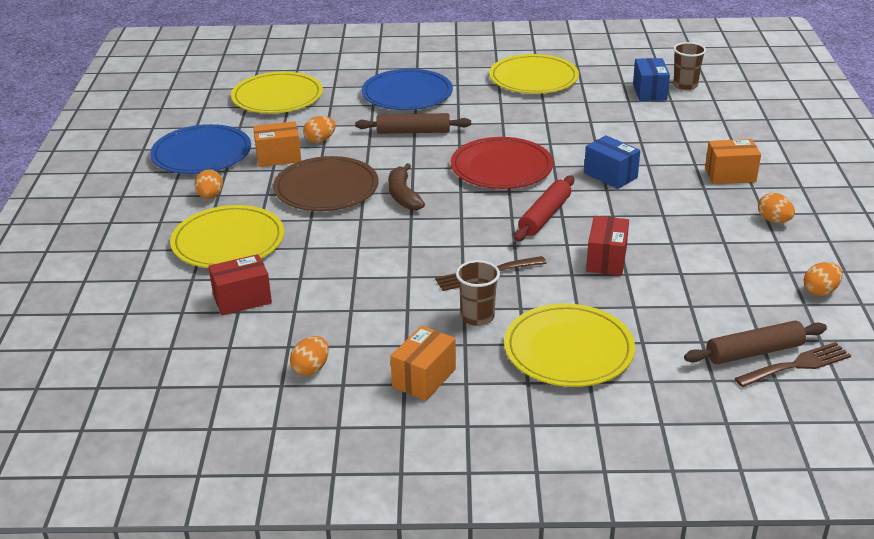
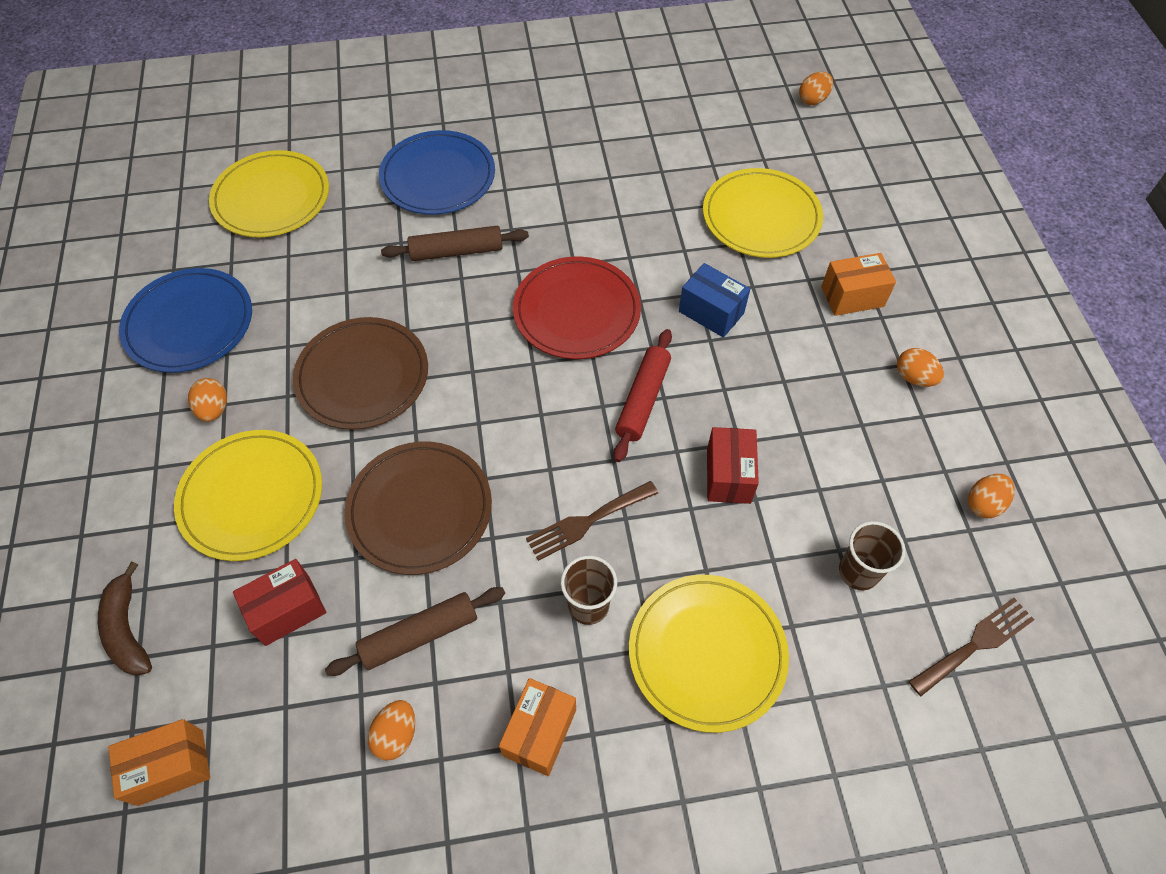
camera: 10 degrees left, 25 degrees up
orange box [253,121,301,167] -> orange box moved to [108,719,210,806]
orange egg [303,116,336,143] -> orange egg moved to [799,72,833,105]
brown banana [388,163,425,210] -> brown banana moved to [98,561,152,676]
yellow plate [489,54,579,94] -> yellow plate moved to [703,168,823,258]
blue box [633,58,670,101] -> none
brown cup [673,42,706,90] -> brown cup moved to [839,521,906,590]
brown rolling pin [684,321,827,364] -> brown rolling pin moved to [325,587,505,676]
none -> brown plate [344,442,492,575]

